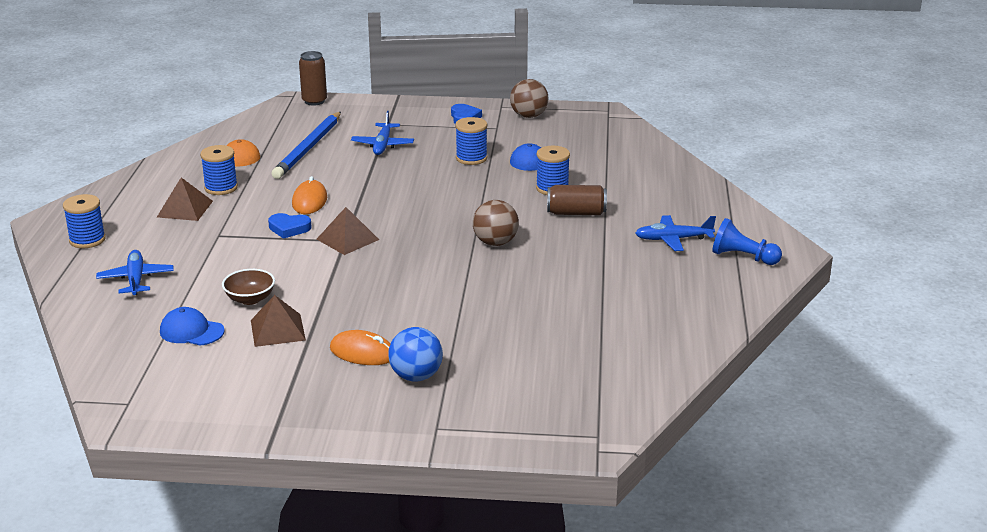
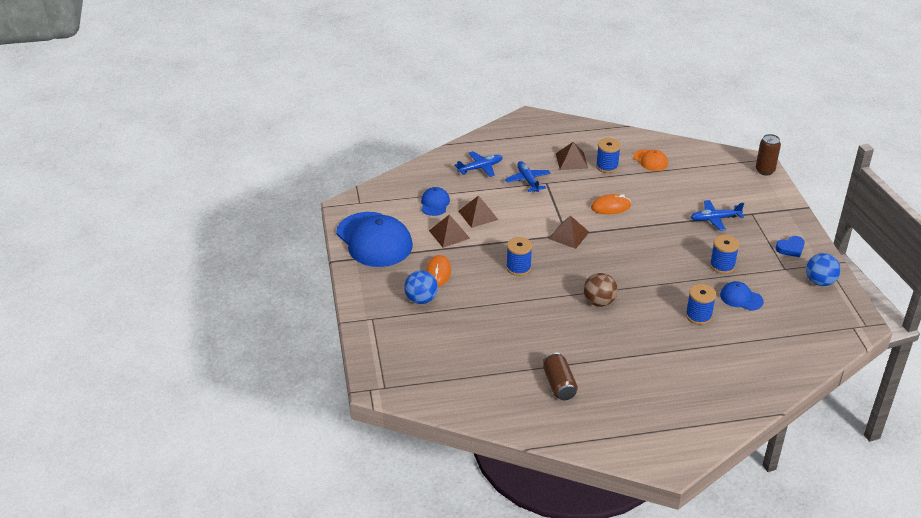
camera: 75 degrees right, 10 degrees up
blue spool [63,194,106,248] -> blue spool moved to [506,237,532,276]
brown bowl [222,269,275,305] -> brown pyramid [458,195,498,228]
blue heart [268,213,311,239] -> none
blue pencil [271,112,341,179] -> none
brown ball [510,79,549,118] -> blue ball [806,253,841,286]
brown can [547,185,607,215] -> brown can moved to [543,352,578,400]
blue plane [635,215,716,251] -> blue plane moved to [505,161,551,192]
blue pawn [712,218,782,265] -> none
none -> blue cap [336,212,413,267]

